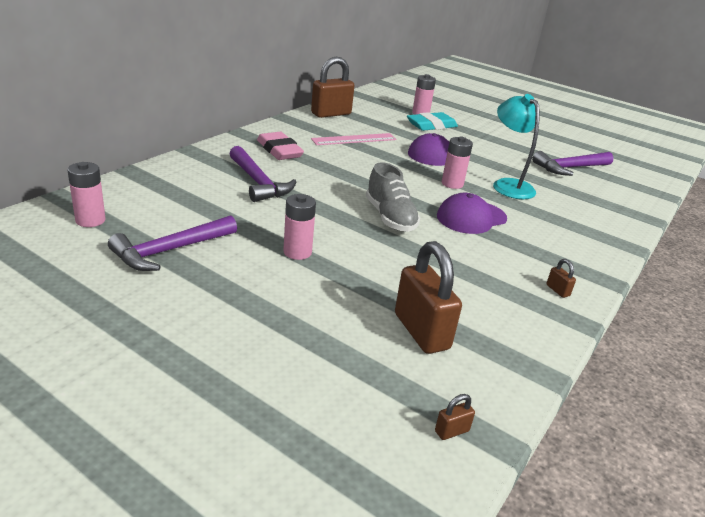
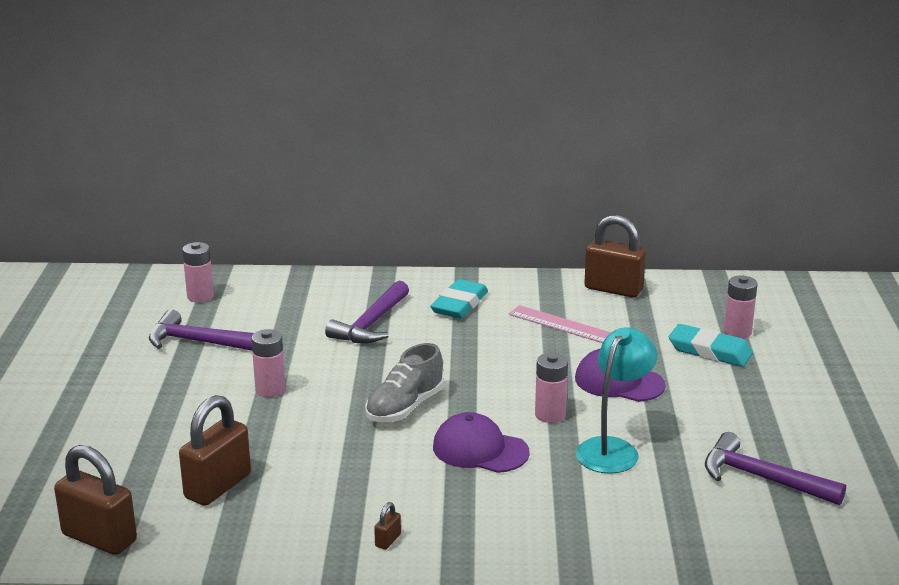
camera: 60 degrees right, 5 degrees down
pink eraser [257,132,304,160] -> turquoise eraser [430,279,488,318]
brown padlock [435,394,475,440] -> brown padlock [54,445,137,555], size x2.44

